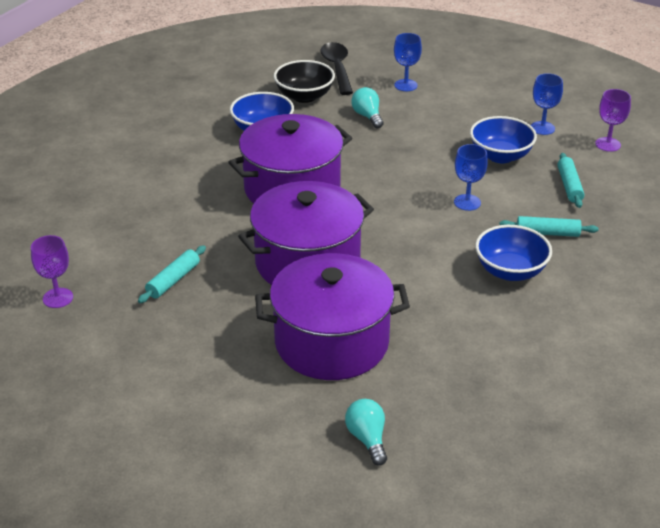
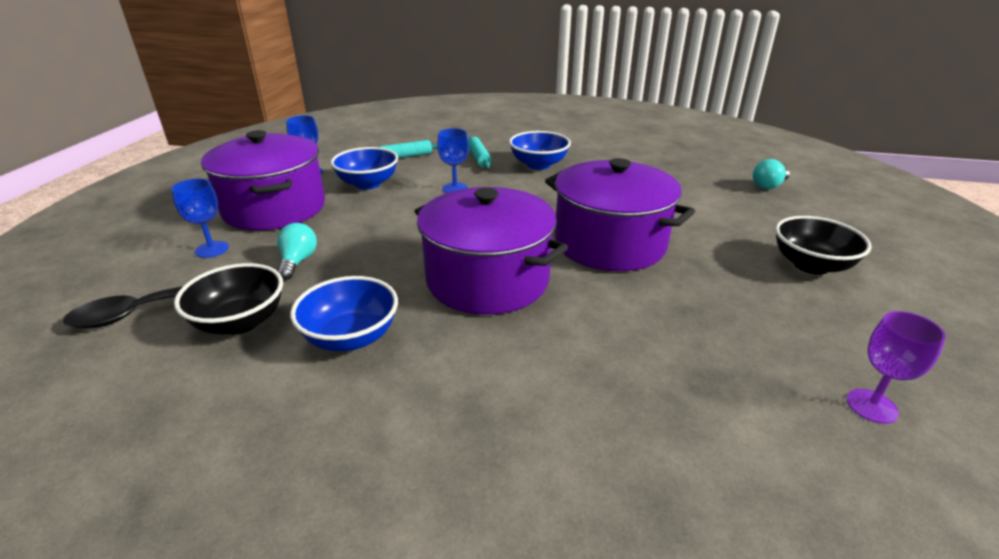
camera: 110 degrees left, 5 degrees down
turquoise rolling pin [138,245,206,303] -> none
purple pot [255,253,410,380] -> purple pot moved to [201,130,325,231]
turquoise light bulb [351,87,384,128] -> turquoise light bulb turned 135 degrees clockwise [277,223,317,280]
purple goblet [595,89,631,152] -> none
none -> black bowl [775,216,872,275]

